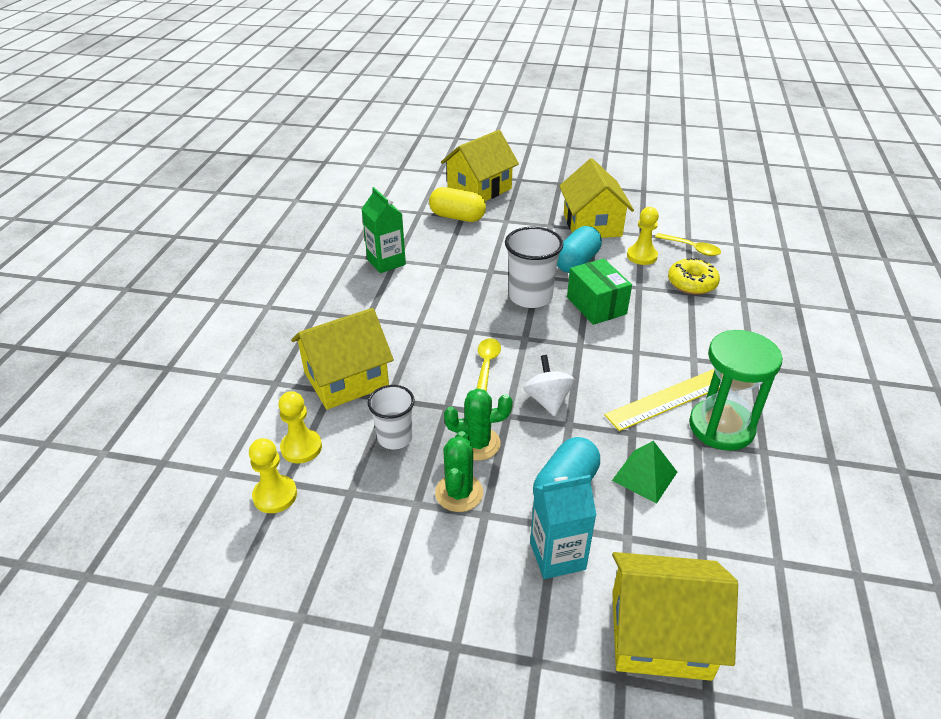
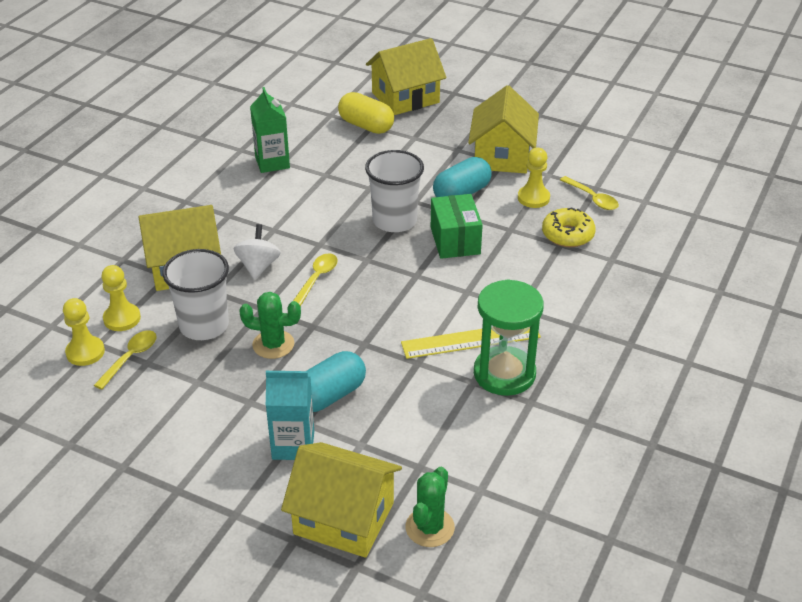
camera: 15 degrees right, 0 degrees up
white cup [368,385,415,449] -> white cup [163,249,229,340], size x1.53
green cactus [435,431,483,512] -> green cactus moved to [405,467,455,547]
white spinning top [524,355,575,416] -> white spinning top moved to [234,224,281,280]
green pyramid [612,441,677,504] -> none
none -> yellow spoon [94,330,157,390]

